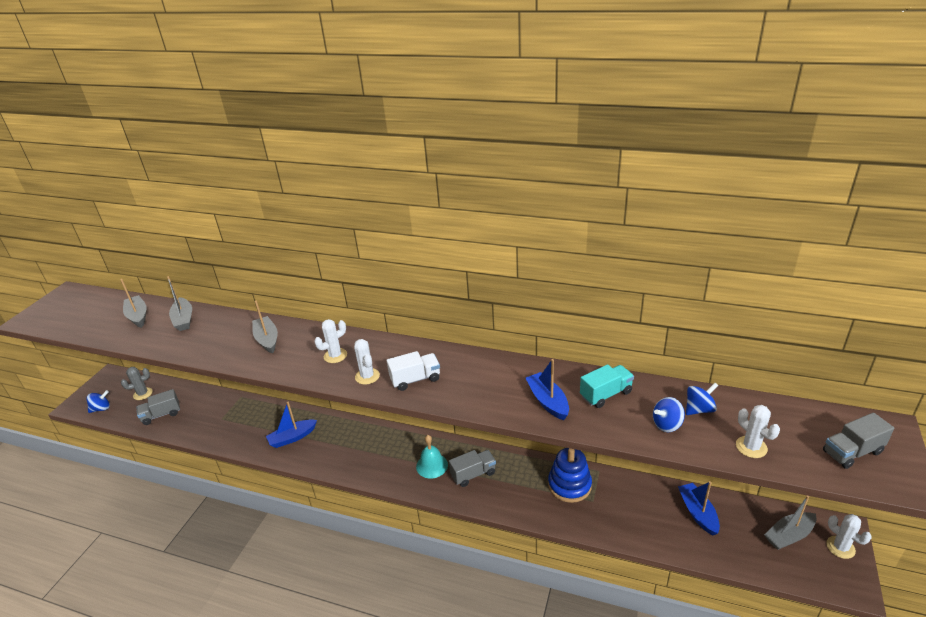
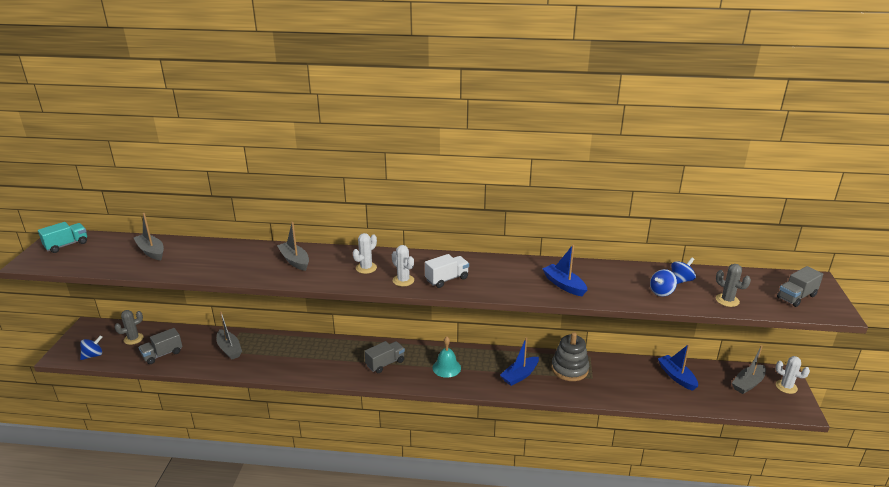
camera: 15 degrees left, 5 degrees down
grey boat [167,276,192,331] -> grey boat moved to [216,312,242,360]
blue boat [266,402,317,448] -> blue boat moved to [500,337,539,386]
grey truck [449,450,496,487] -> grey truck moved to [365,341,405,373]
blue stacking toy [548,448,592,503] -> grey stacking toy [551,332,589,381]
turquoise truck [580,364,634,408] -> turquoise truck moved to [38,222,87,253]
white cactus [736,405,780,458] -> grey cactus [716,264,751,307]

